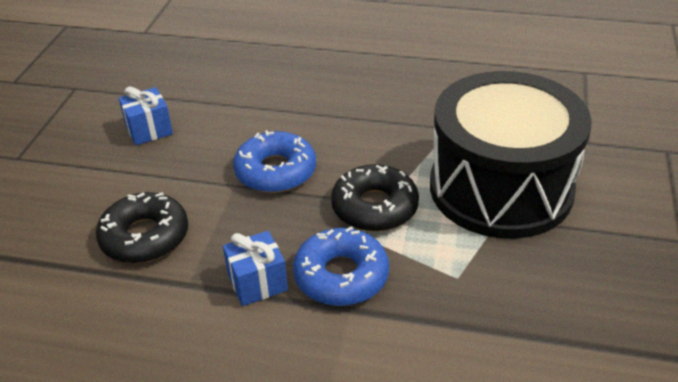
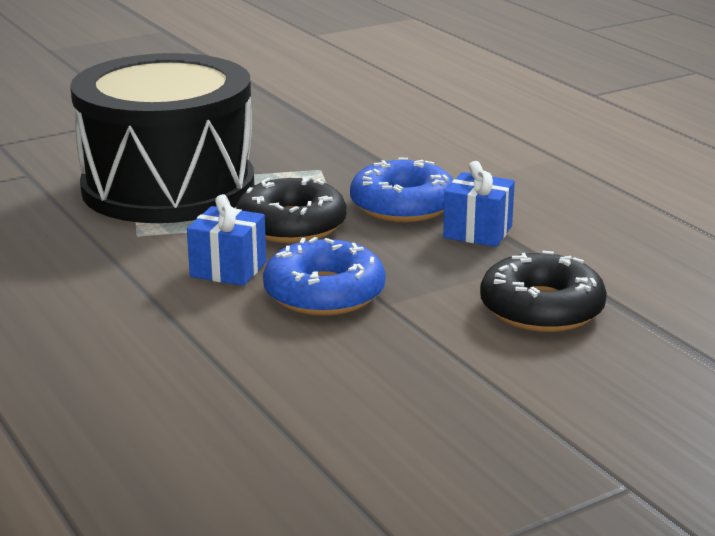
camera: 135 degrees left, 15 degrees down
blue gift [119,86,173,145] -> blue gift moved to [187,194,266,286]

